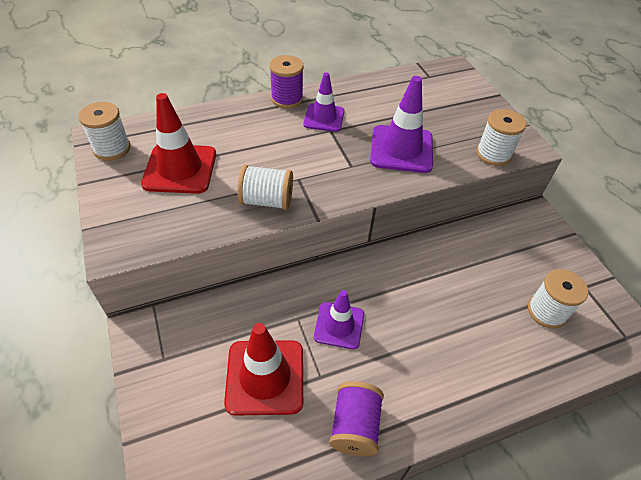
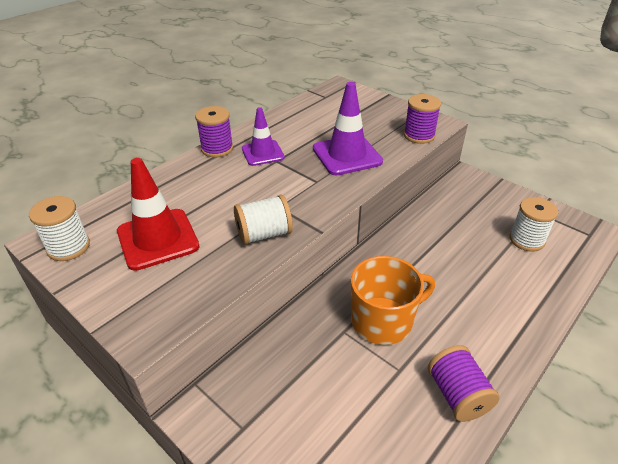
camera: 25 degrees left, 10 degrees down
red traffic cone [224,323,303,416] -> none
purple traffic cone [314,290,364,349] -> orange mug [351,256,435,345]
white spool [476,109,526,166] -> purple spool [404,94,441,144]

